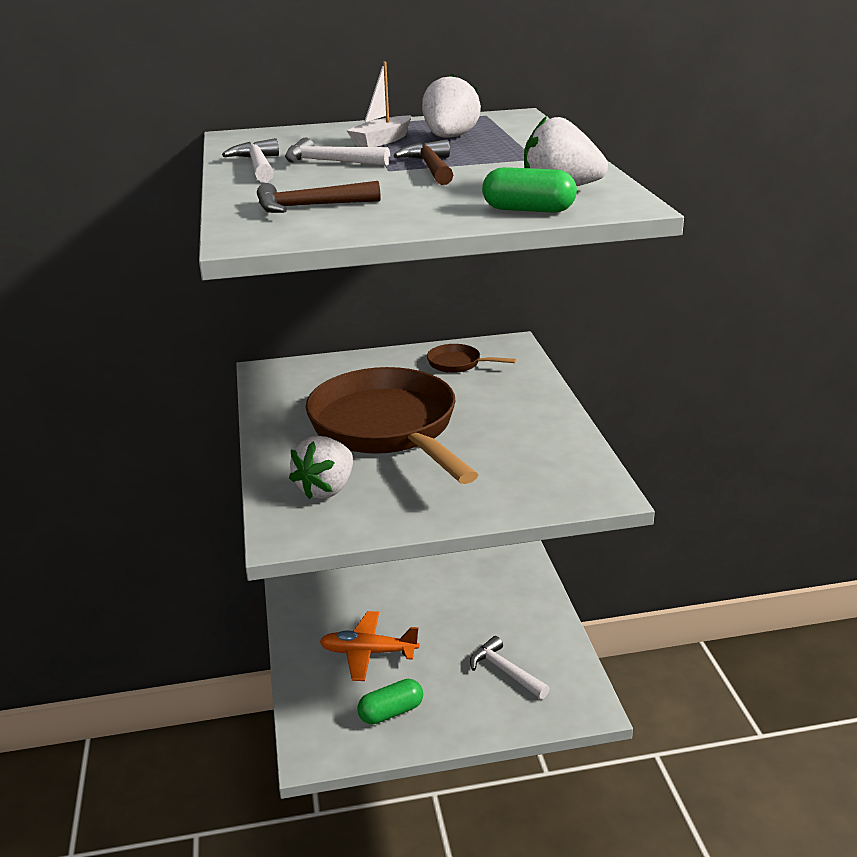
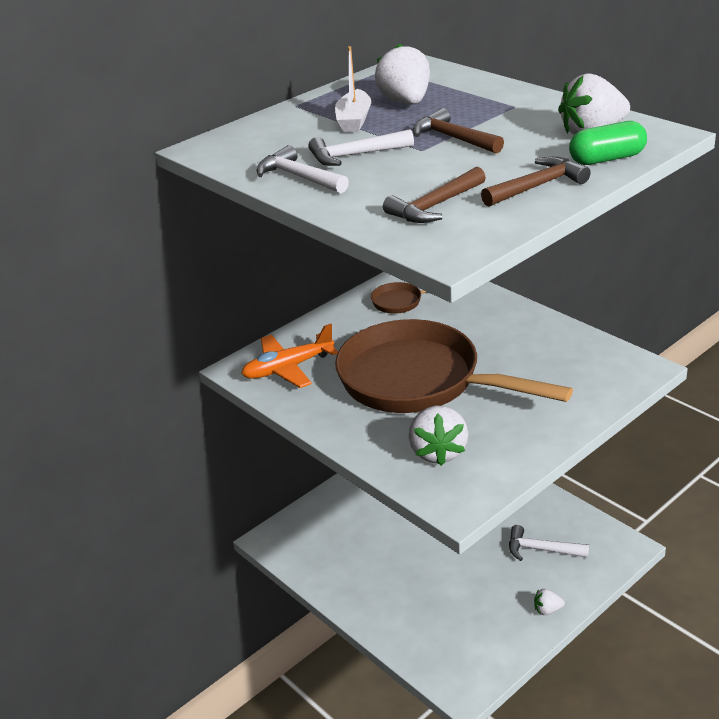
camera: 30 degrees left, 5 degrees up
orange plane [320,611,419,681] -> orange plane moved to [241,324,338,388]
green capsule [357,679,423,724] -> none
none -> brown hammer [481,156,591,207]
none -> white strawberry [534,589,565,615]

